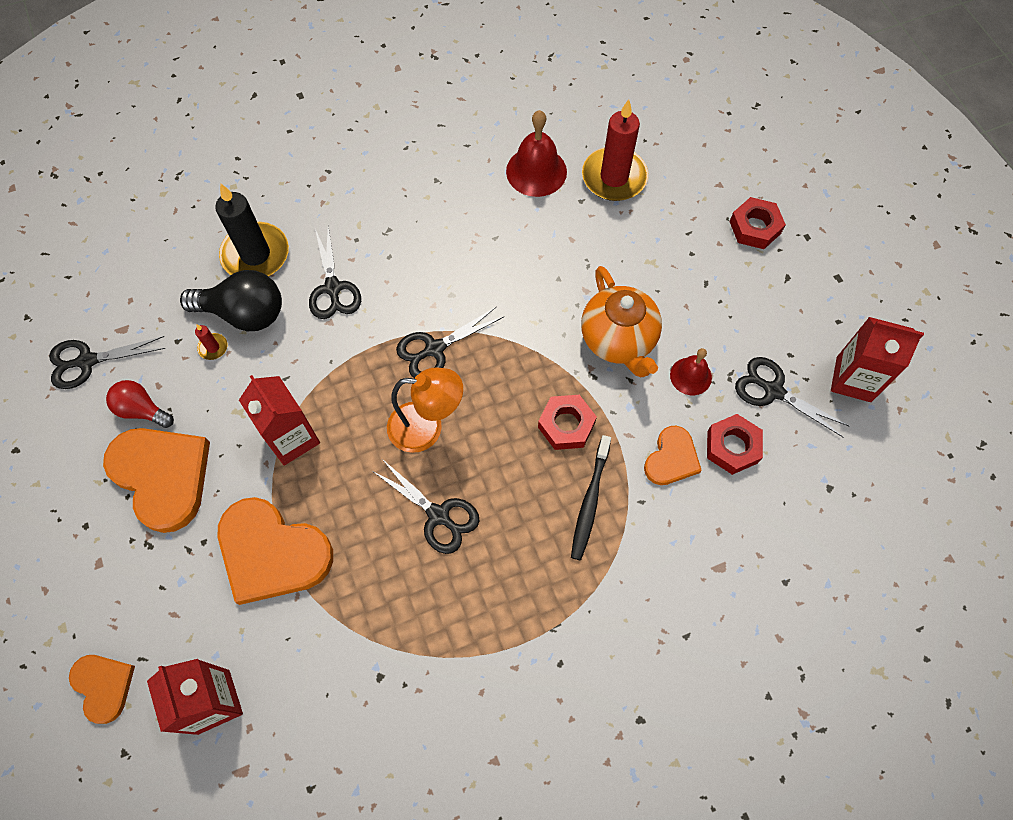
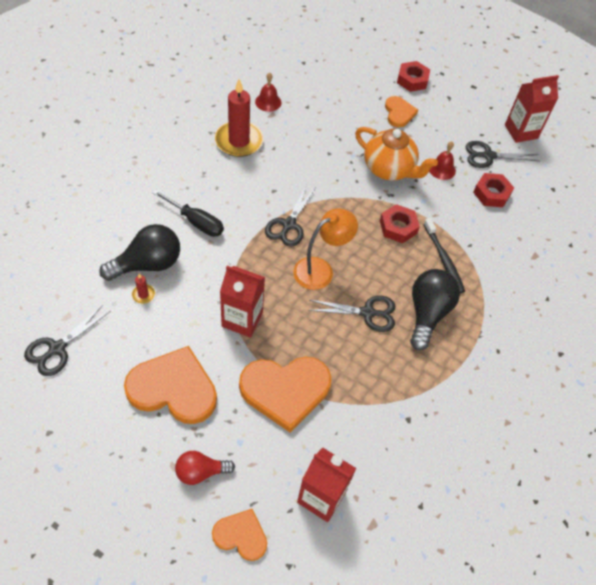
camera: 40 degrees left, 10 degrees down
red light bulb [106,380,174,428] -> red light bulb moved to [175,451,235,485]
black candle [215,184,289,276] -> none
black scissors [309,226,361,319] -> black screwdriver [152,190,224,237]
red bell [506,110,567,197] -> red bell [255,73,282,112], size x0.62
red candle [582,99,648,201] -> red candle moved to [215,79,263,157]
orange heart [644,426,702,485] -> orange heart moved to [385,96,418,128]
none -> black light bulb [410,269,460,350]

